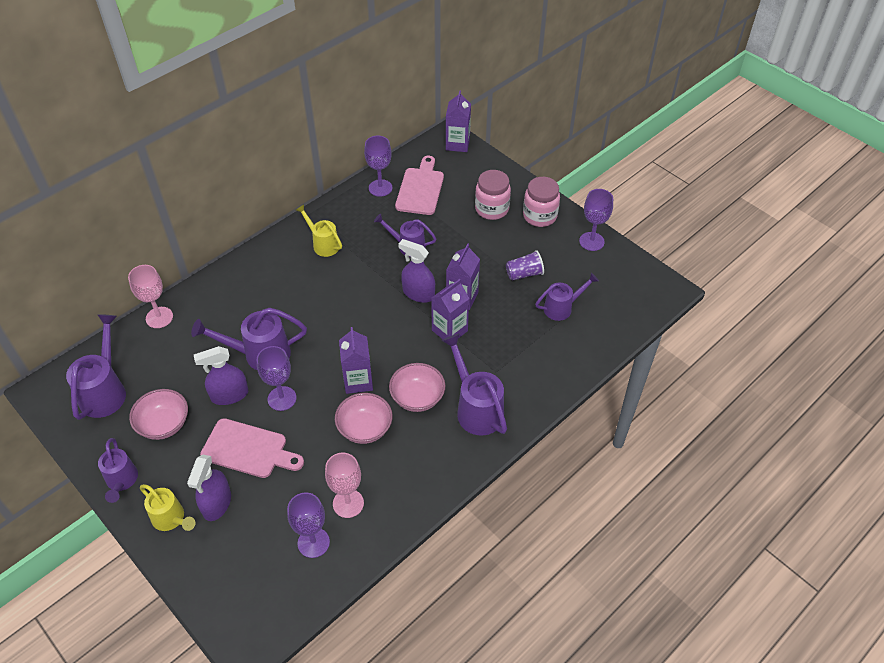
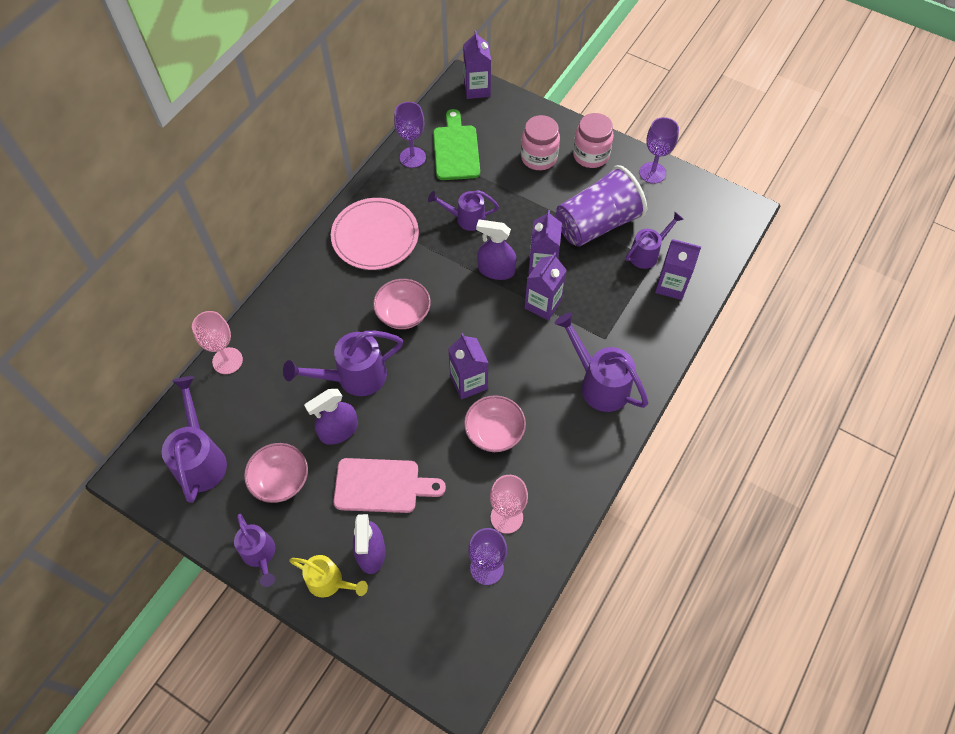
camera: 15 degrees left, 10 degrees up
purple goblet [257,346,297,411] -> none
yellow watering can [296,204,342,257] -> pink plate [331,198,419,270]
pink bowl [389,363,445,412] -> pink bowl moved to [373,279,431,329]
pink cutting board [395,156,444,215] -> green cutting board [433,109,480,180]
purple cup [506,250,544,281] -> purple cup [556,165,647,247], size x2.13
none -> purple carton [655,239,701,300]

